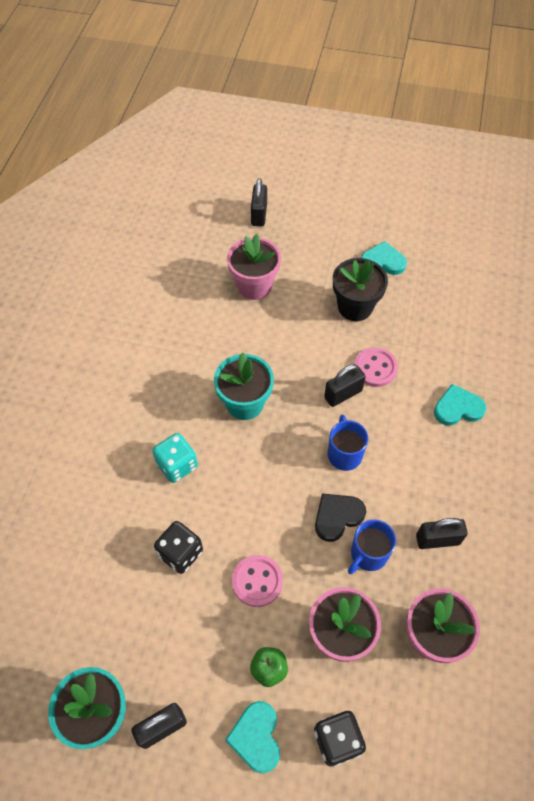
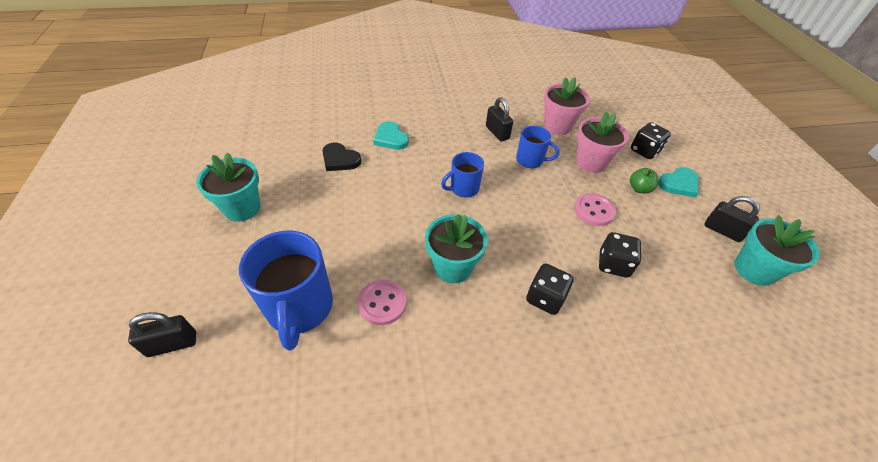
camera: 115 degrees left, 10 degrees down
turquoise dice [152,433,198,483] -> black dice [526,264,574,315]
pink flower pot [227,234,281,300] -> blue mug [239,231,333,351]
black heart [315,494,366,542] -> black heart moved to [323,143,361,171]
black padlock [324,364,366,407] -> none
black flower pot [333,258,388,321] -> none
pink button [354,347,398,387] -> pink button moved to [358,279,407,325]
turquoise heart [361,241,407,275] -> turquoise flower pot [197,152,261,222]

